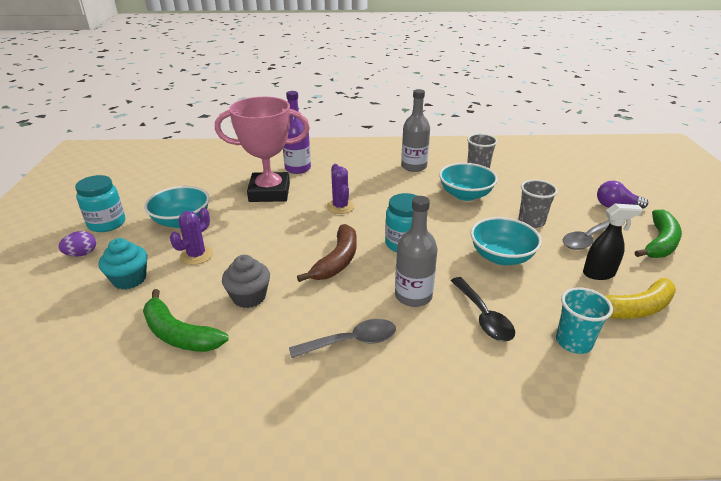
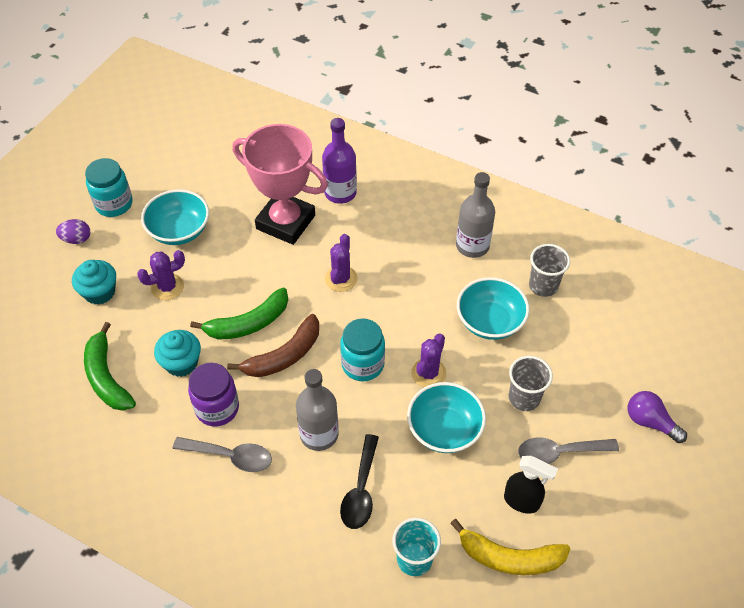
camera: 30 degrees right, 20 degrees up
grey cupcake [222,255,270,308] -> turquoise cupcake [154,330,201,377]
green banana [635,210,682,258] -> green banana moved to [190,288,288,340]
none -> purple jar [188,363,239,426]
none -> purple cactus [411,334,447,387]

